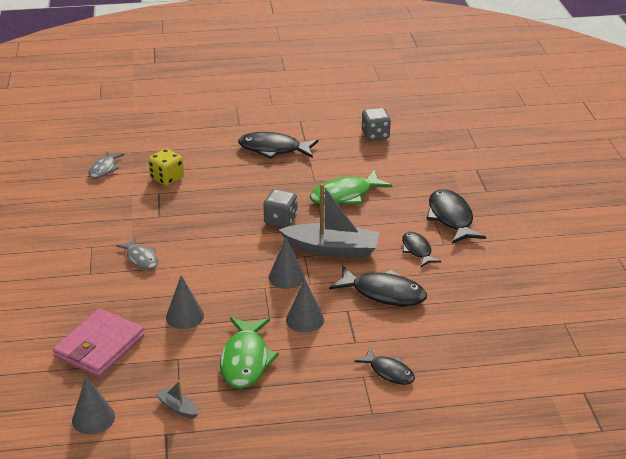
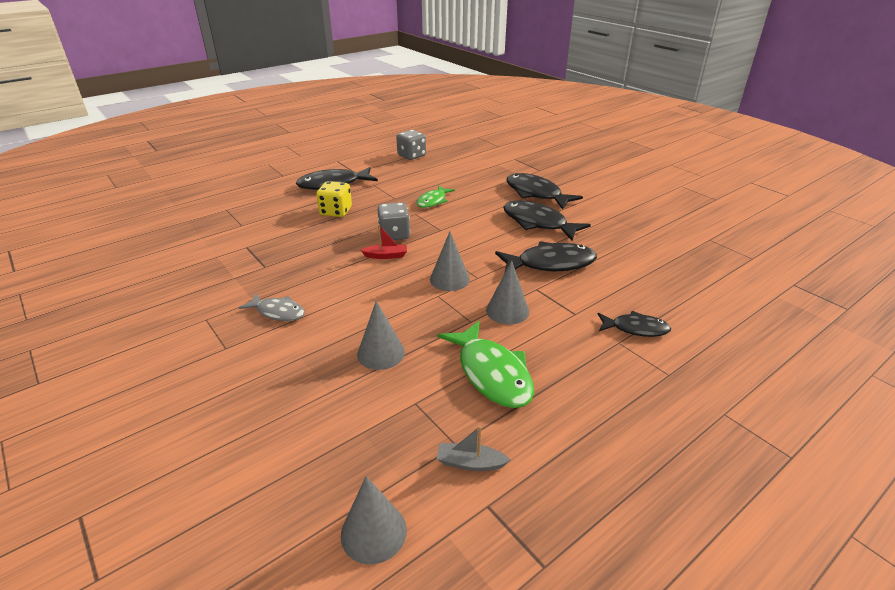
camera: 30 degrees left, 0 degrees up
pink wallet [53,309,144,377] -> none
grey fish [89,151,124,178] -> none
yellow dice [148,149,184,186] -> yellow dice moved to [316,181,352,217]
grey boat [279,184,379,258] -> none
green fish [310,169,393,205] -> green fish [416,185,455,208], size x0.61
black fish [402,232,441,267] -> black fish [503,200,591,241], size x1.65
none -> red boat [361,224,407,259]

